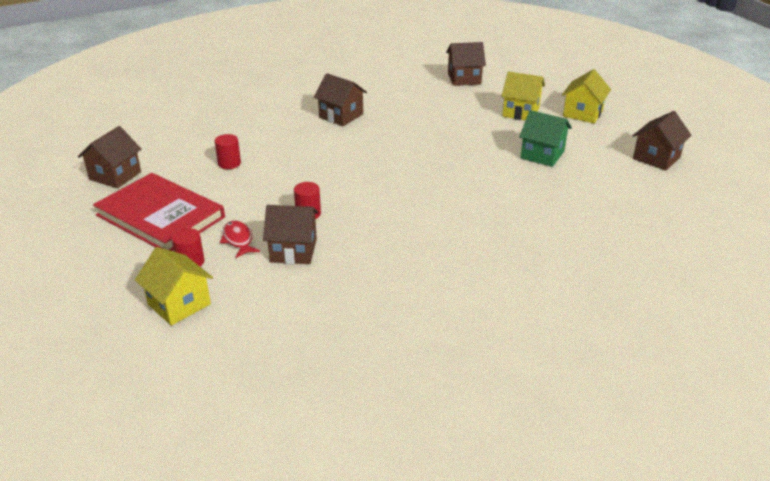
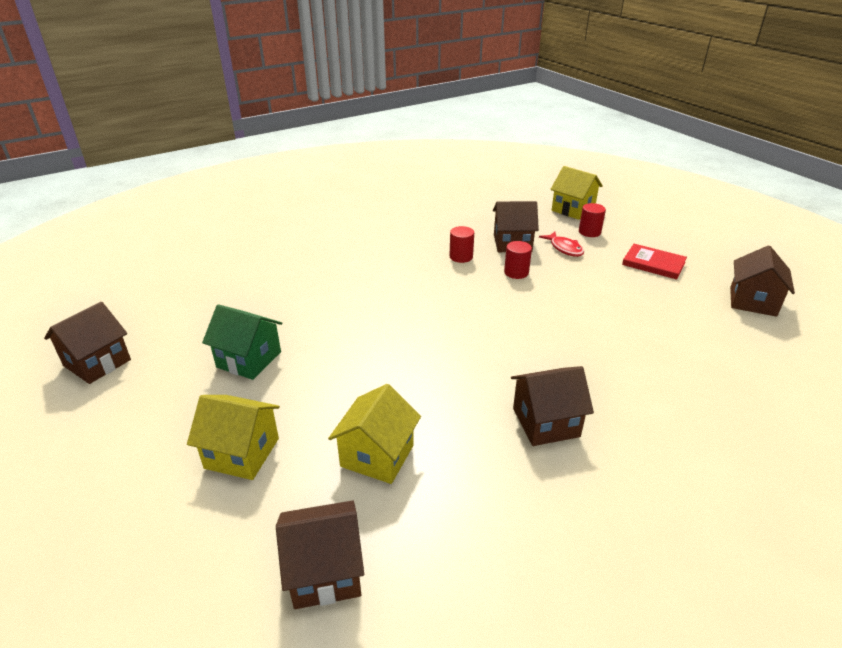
camera: 175 degrees right, 0 degrees up
red book [93,173,225,251] -> red book [622,244,687,280], size x0.52
red cylinder [215,134,241,169] -> red cylinder moved to [449,226,474,263]
brown house [314,73,367,126] -> brown house turned 45 degrees counterclockwise [511,366,594,446]
yellow house [562,69,611,123] -> yellow house moved to [328,384,421,484]

